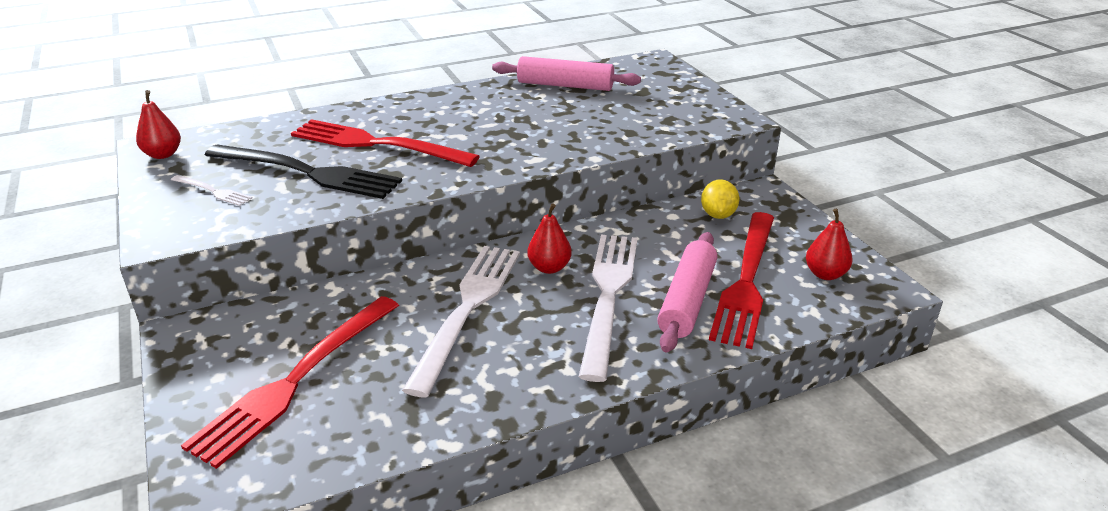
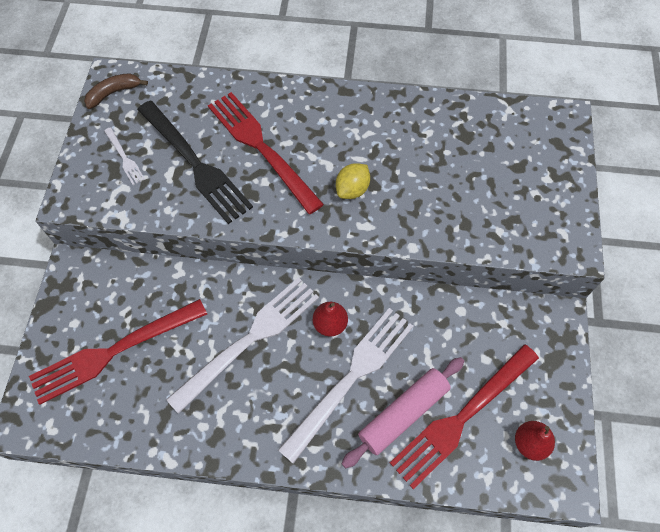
camera: 30 degrees right, 30 degrees up
red pear [136,90,181,159] -> brown banana [84,73,148,109]
pink rolling pin [492,56,641,91] -> none
yellow lemon [701,179,740,219] -> yellow lemon moved to [336,163,370,199]

